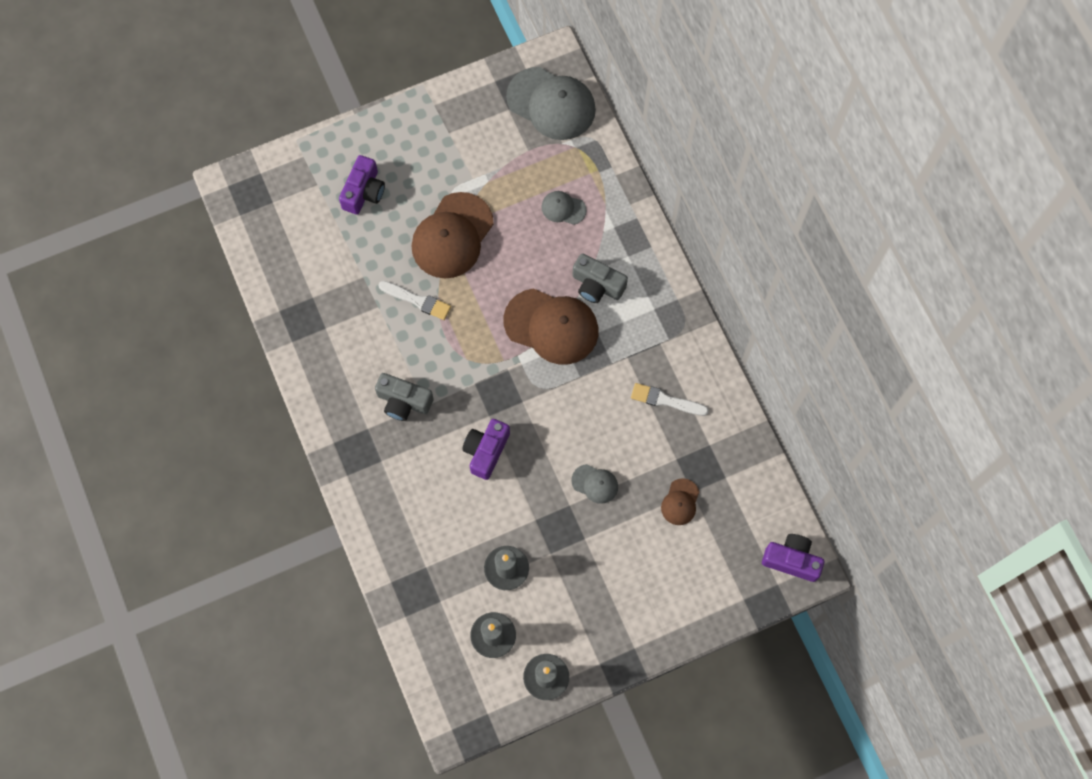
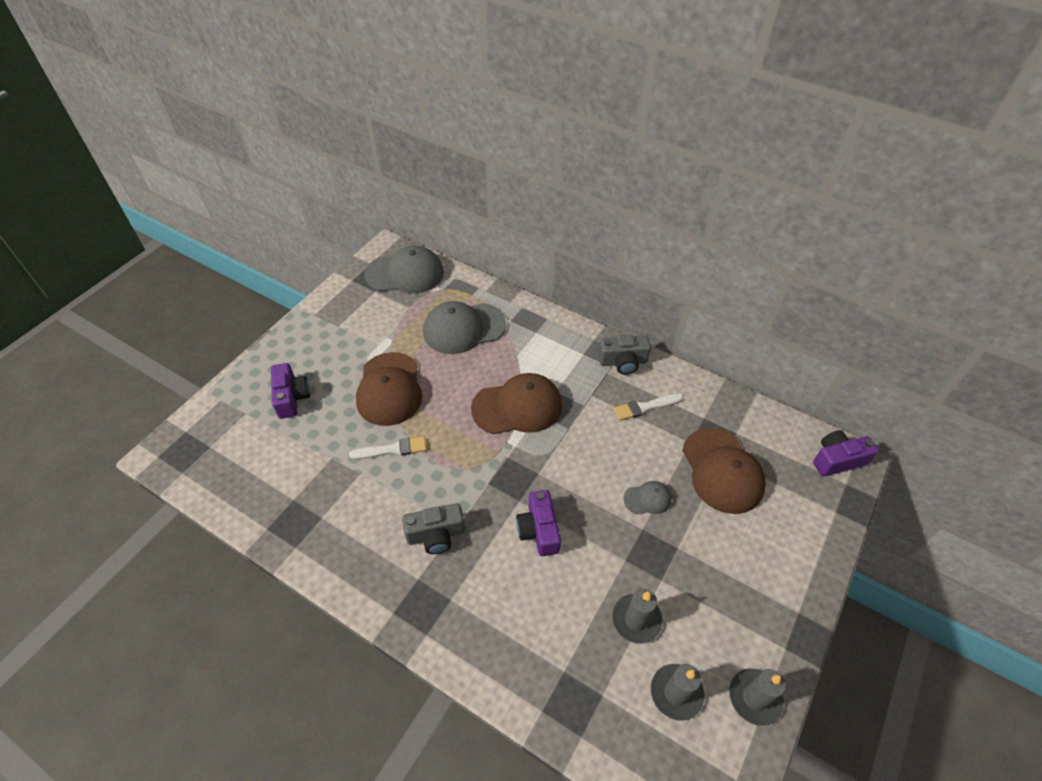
camera: 35 degrees left, 20 degrees down
grey cap [542,191,587,225] -> grey cap [423,301,506,354], size x2.09
grey camera [572,253,628,303] -> grey camera moved to [598,334,651,375]
brown cap [661,478,699,525] -> brown cap [682,428,766,514], size x2.09

